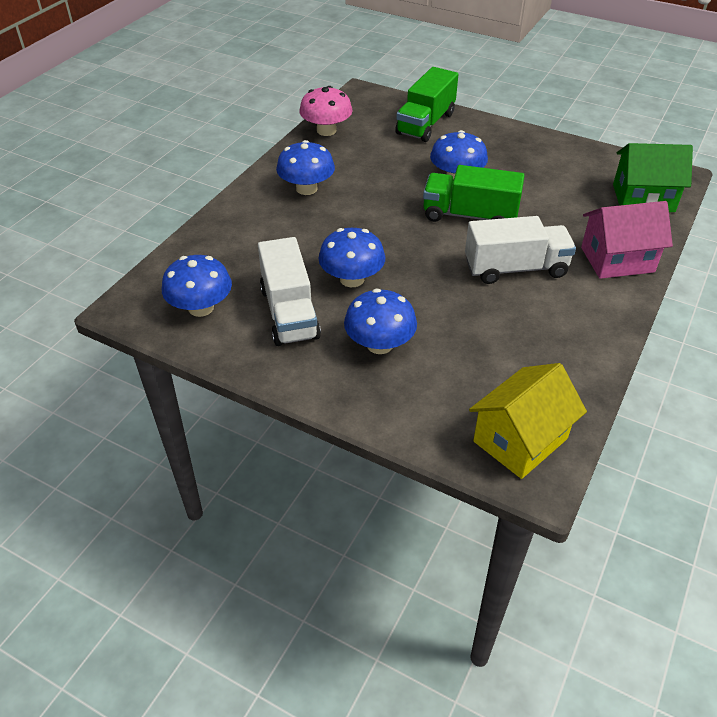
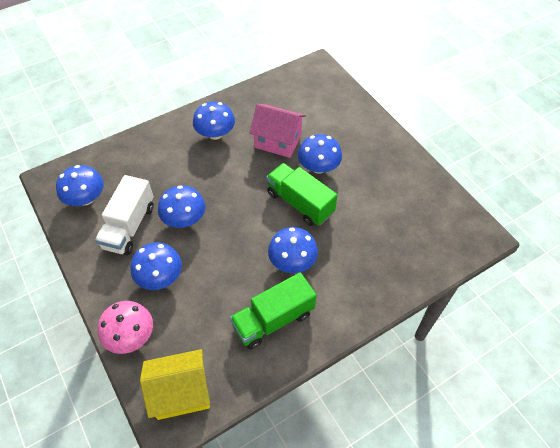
camera: 30 degrees right, 10 degrees up
pink mushroom [299,86,352,136] -> pink mushroom moved to [98,301,153,354]
green truck [395,67,458,142] -> green truck moved to [230,272,317,349]
white truck [465,216,576,284] -> blue mushroom [268,227,318,273]
pink house [581,201,673,279] -> pink house moved to [250,104,306,158]
green house [613,143,693,212] -> none

